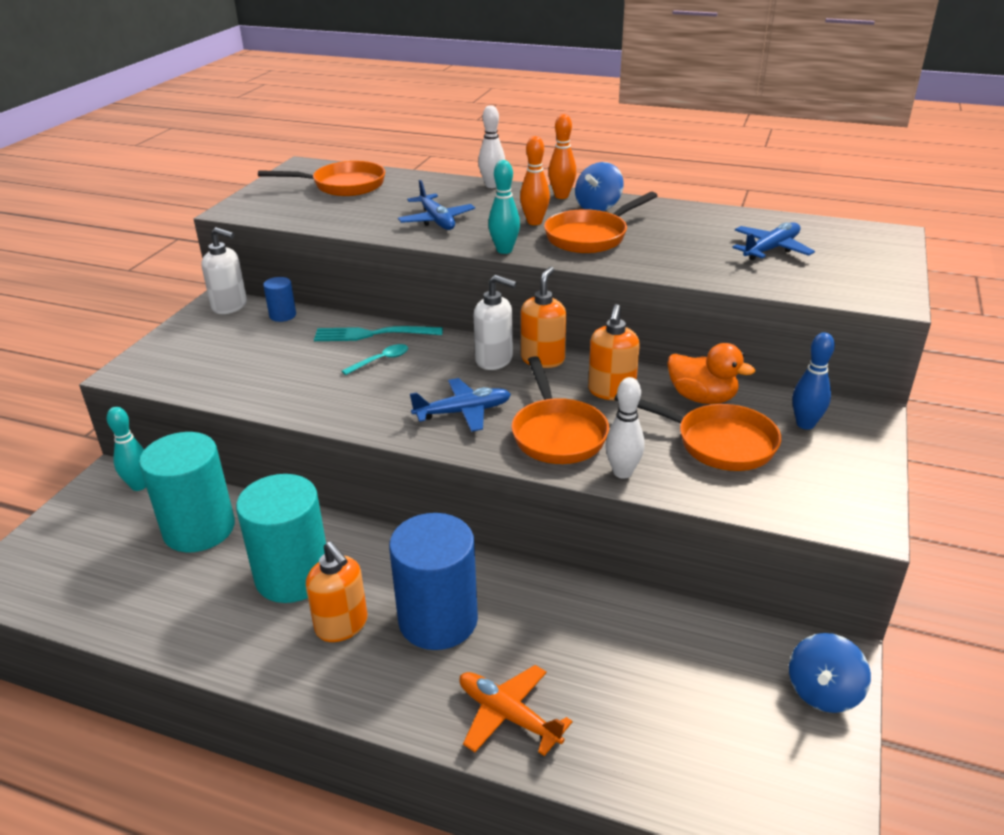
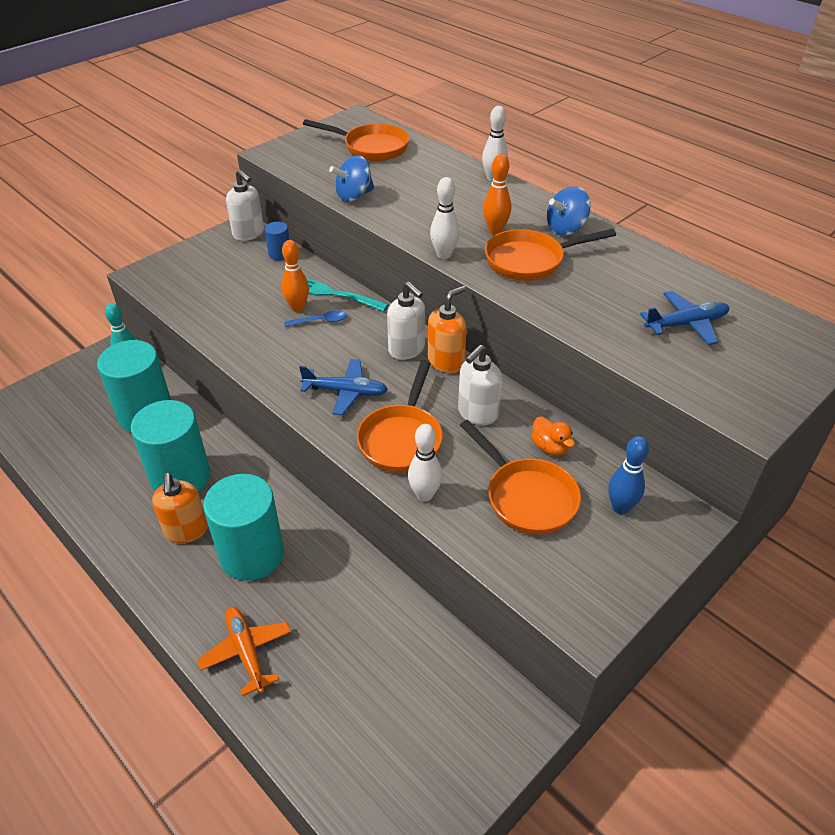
camera: 25 degrees right, 10 degrees up
turquoise spoon [342,344,408,375] -> blue spoon [284,310,347,327]
blue cylinder [389,513,478,650] -> turquoise cylinder [203,474,284,581]
blue plane [398,180,475,230] -> none
turquoise bowling pin [488,160,520,254] -> white bowling pin [430,177,459,259]
orange bowling pin [548,114,576,199] -> orange bowling pin moved to [282,240,309,312]
orange soap dispenser [588,304,640,400] -> white soap dispenser [458,345,502,425]
orange duck [667,343,755,404] -> orange duck [531,416,575,456], size x0.66
blue spinning top [789,633,871,713] -> blue spinning top moved to [329,155,375,202]

